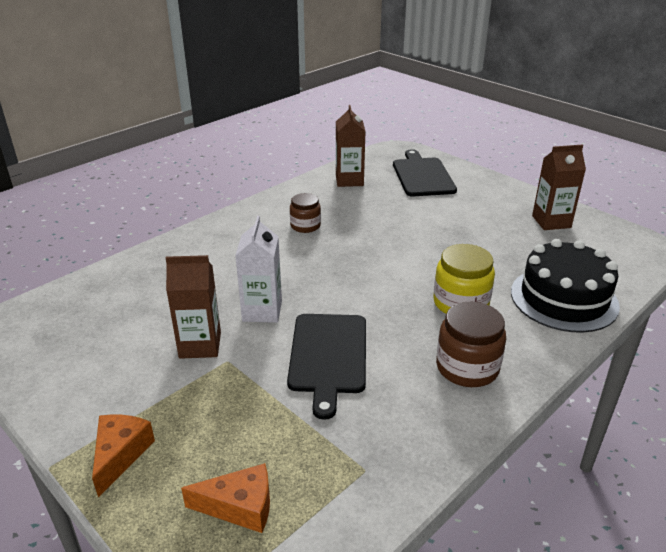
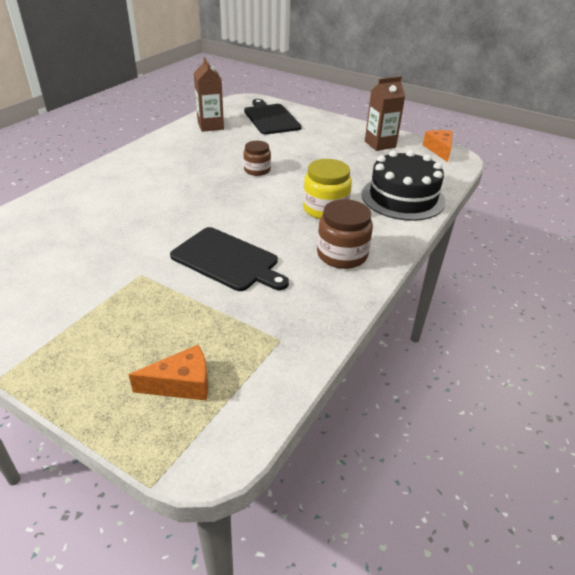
camera: 15 degrees left, 5 degrees up
orange cheese [92,415,155,498] -> orange cheese moved to [423,130,453,162]
brown carton [166,255,221,359] -> none
white carton [235,216,282,323] -> none
black cutting board [287,314,366,420] -> black cutting board turned 45 degrees counterclockwise [170,227,289,291]
brown jar [290,193,321,233] -> brown jar moved to [244,141,271,176]

